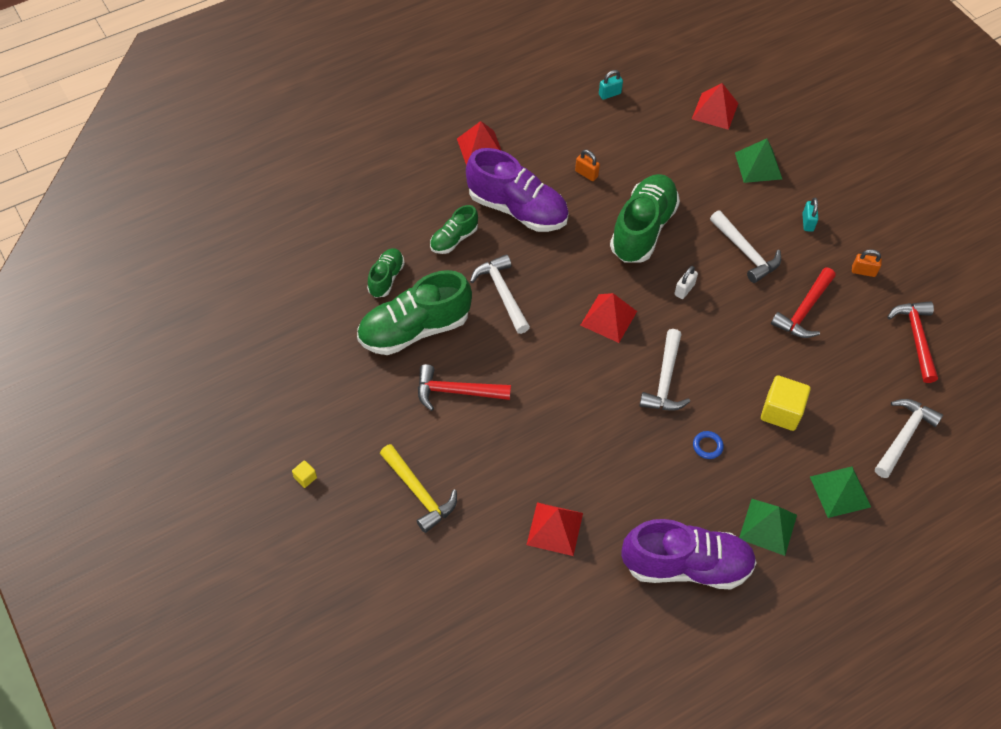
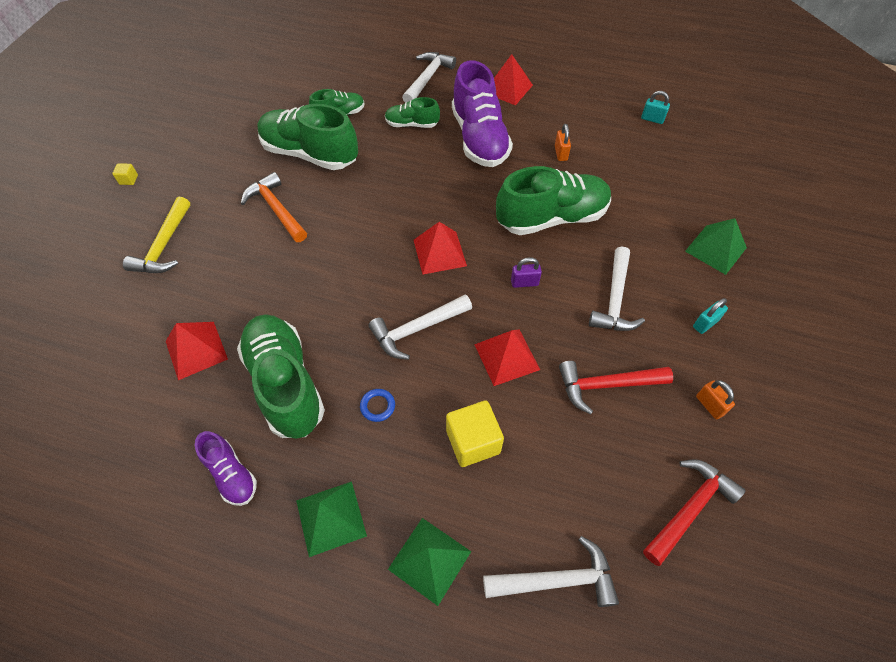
camera: 50 degrees right, 0 degrees up
red hammer [418,364,511,411] -> orange hammer [241,172,307,242]
white hammer [470,254,530,334] -> white hammer moved to [402,52,456,103]
purple shoe [621,519,757,589] -> purple shoe [195,431,257,506], size x0.52
white padlock [674,266,698,299] -> purple padlock [511,257,542,288]
red pyramid [692,83,738,130] -> red pyramid moved to [474,329,540,386]
none -> green shoe [237,314,325,439]

